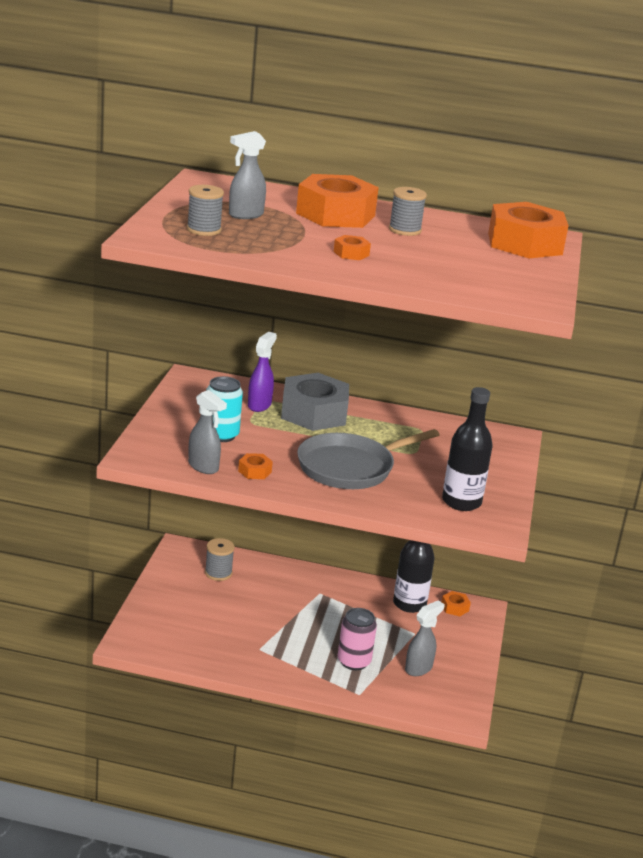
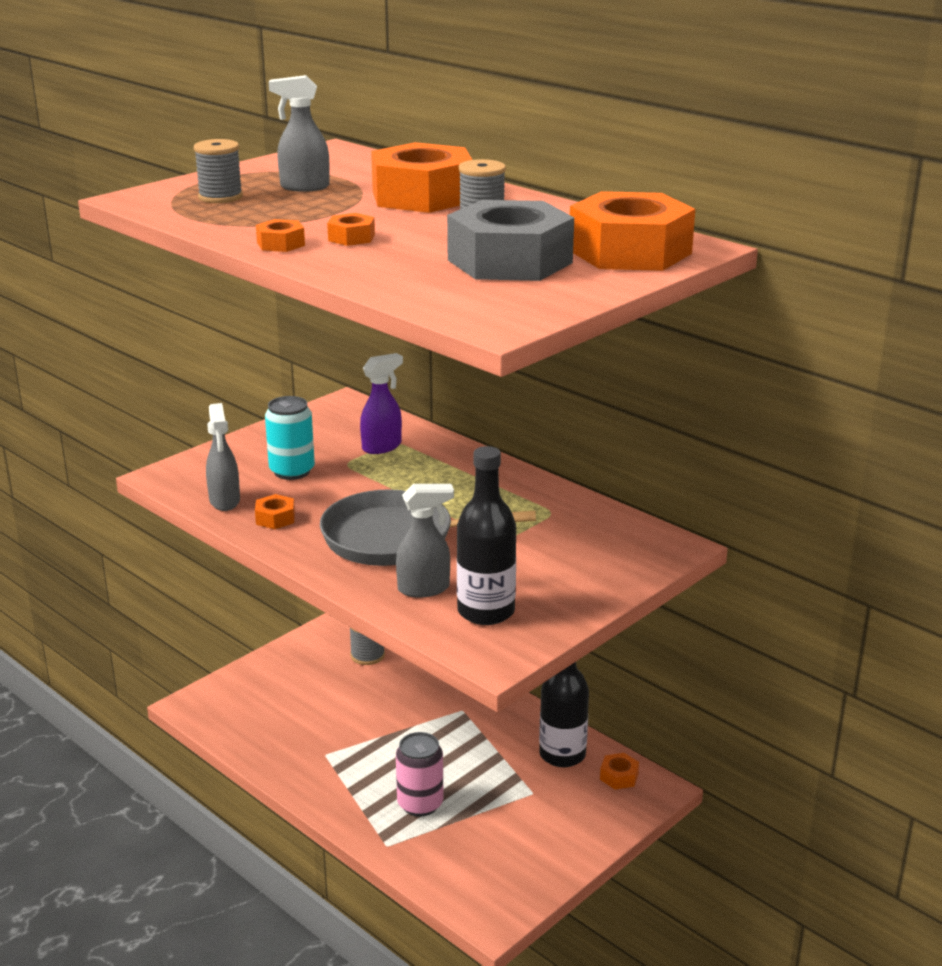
camera: 35 degrees right, 0 degrees up
grey nut [281,373,349,431] -> grey nut moved to [447,200,574,281]
grey spray bottle [405,600,444,676] -> grey spray bottle moved to [396,484,454,597]
none -> orange nut [256,219,305,252]

